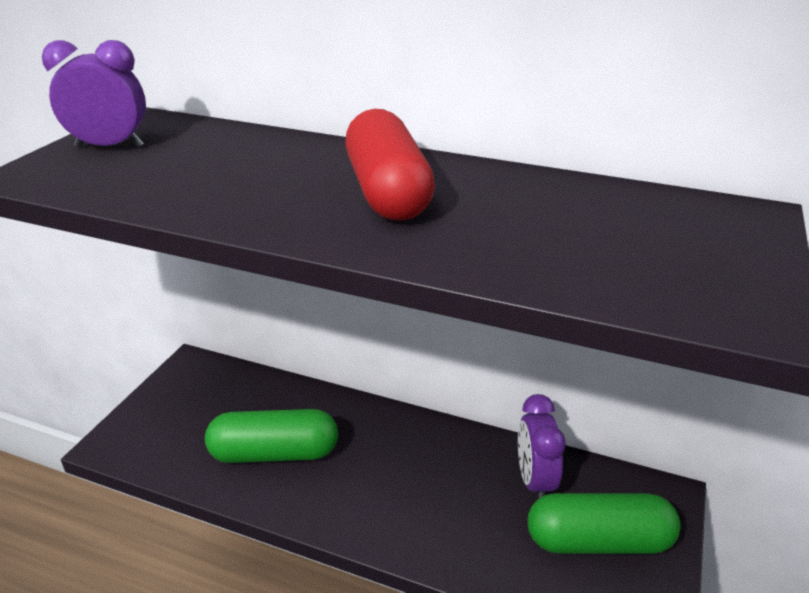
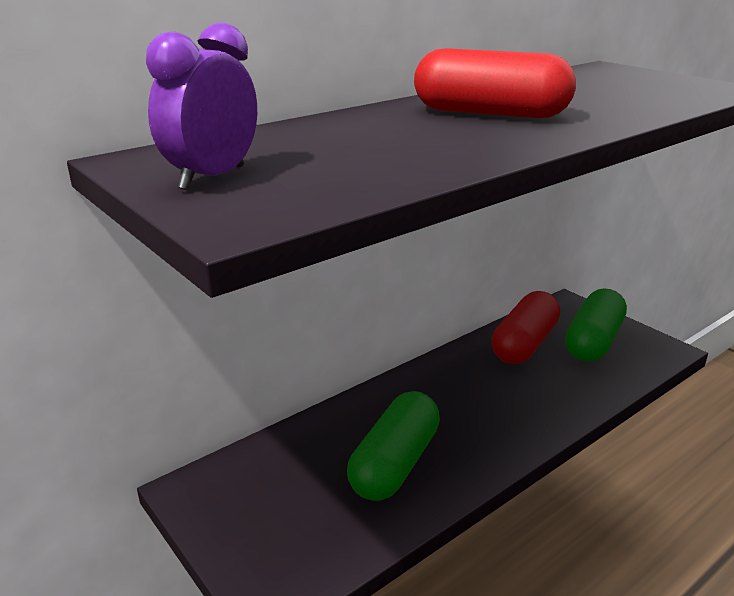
camera: 60 degrees left, 5 degrees down
purple clock [518,394,566,499] -> red capsule [492,291,560,364]

